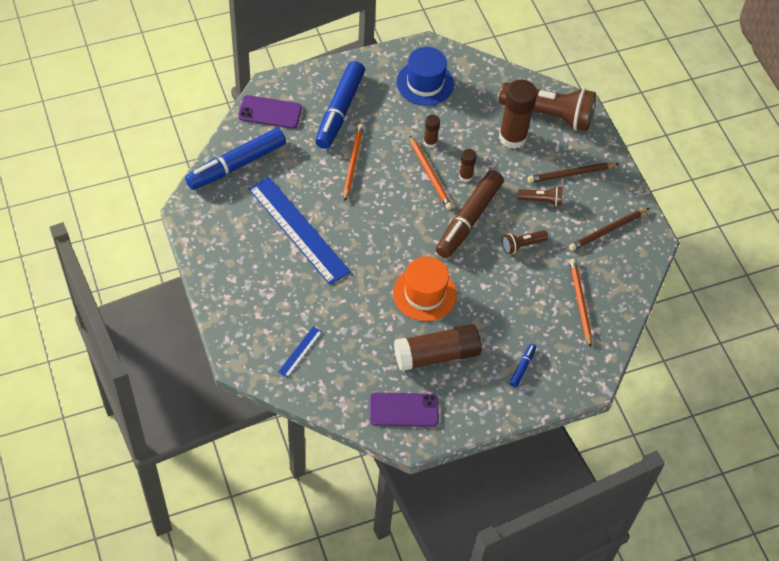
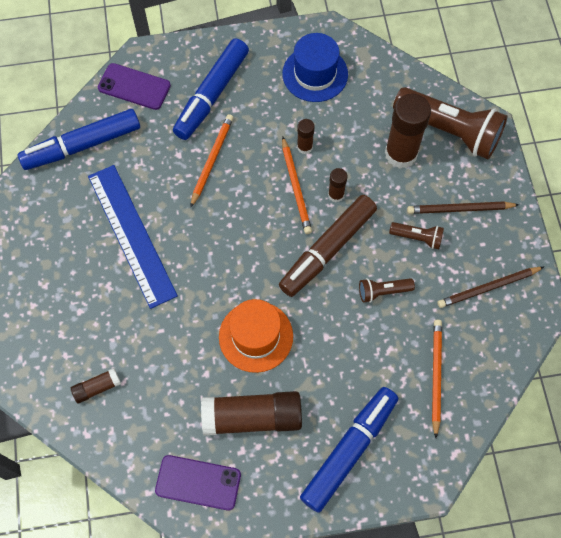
camera: 15 degrees right, 10 degrees up
blue ruler [278,326,322,378] -> brown glue stick [71,368,121,403]
blue marker [510,344,536,388] -> blue marker [300,387,398,513], size x2.34

